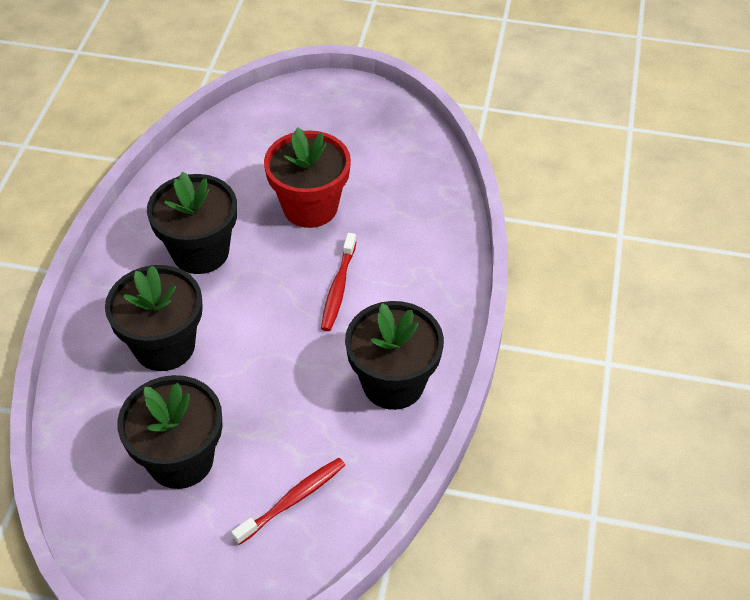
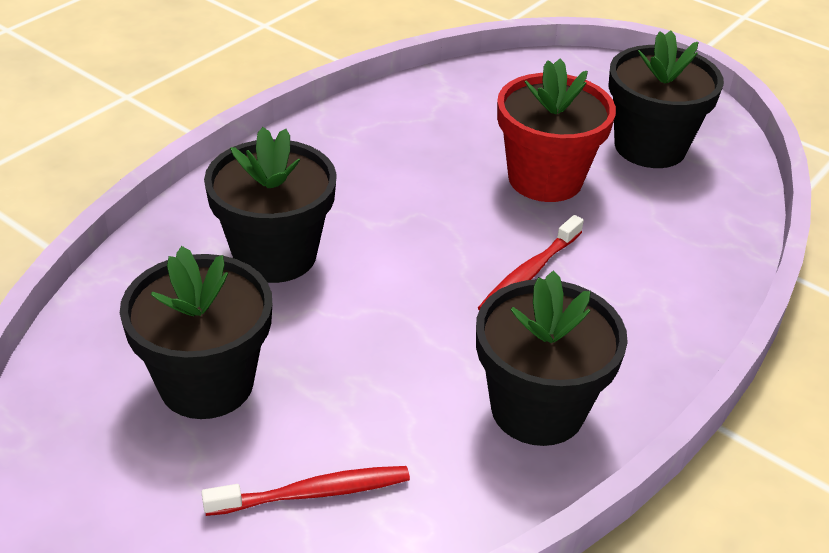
camera: 25 degrees right, 10 degrees down
black flower pot [147,172,237,274] -> black flower pot moved to [608,30,724,168]

